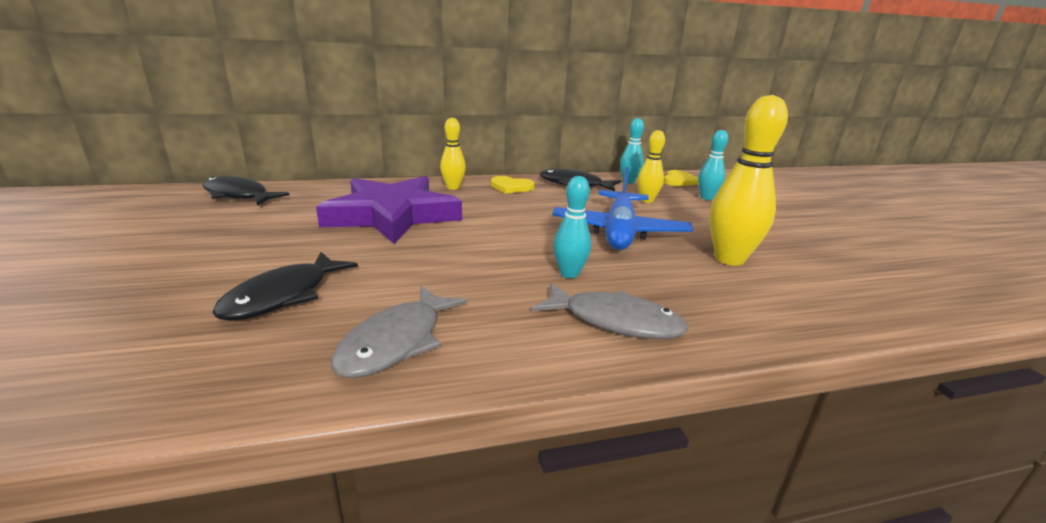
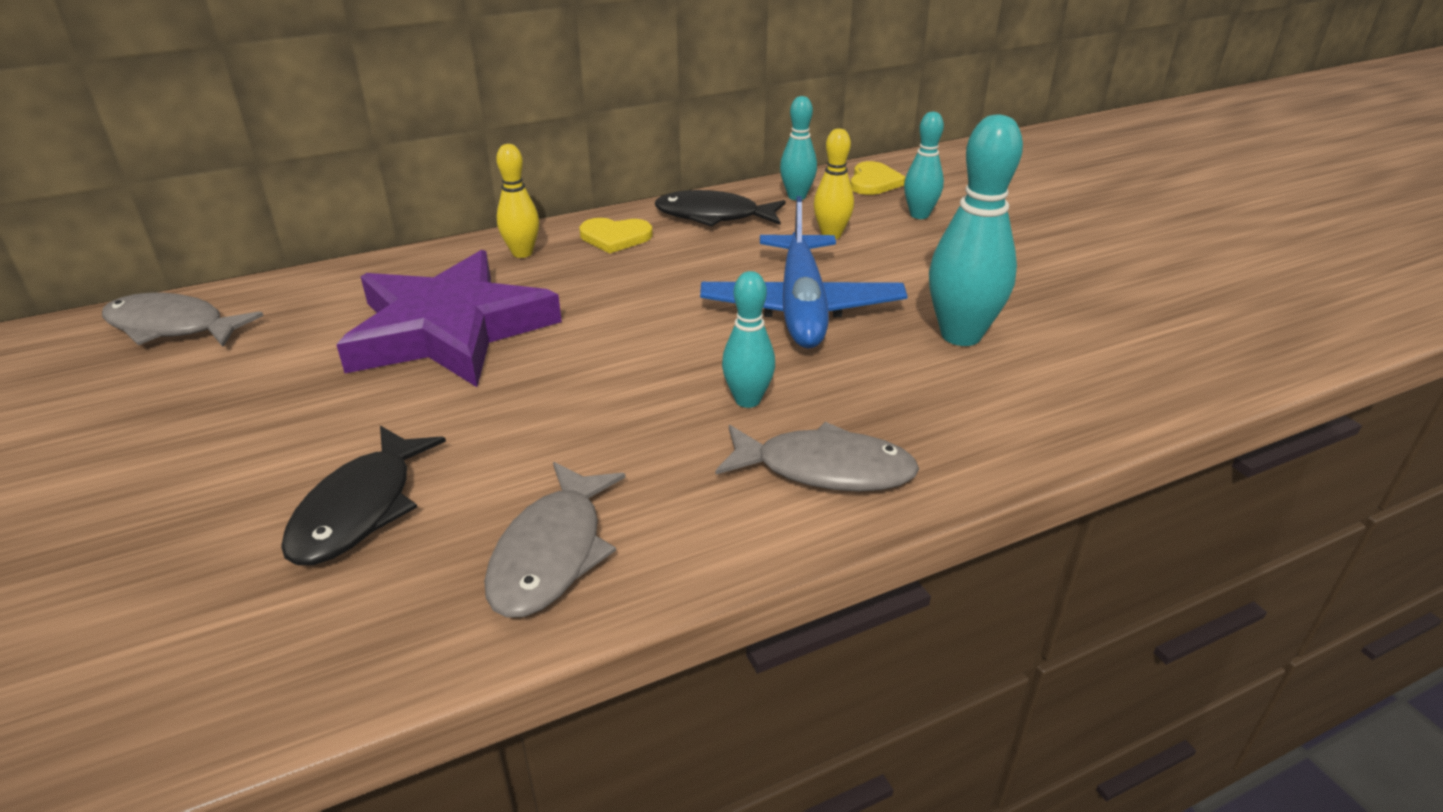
camera: 10 degrees left, 10 degrees up
black fish [202,176,289,206] -> grey fish [102,293,264,347]
yellow bowling pin [709,95,788,266] -> turquoise bowling pin [929,114,1023,346]

